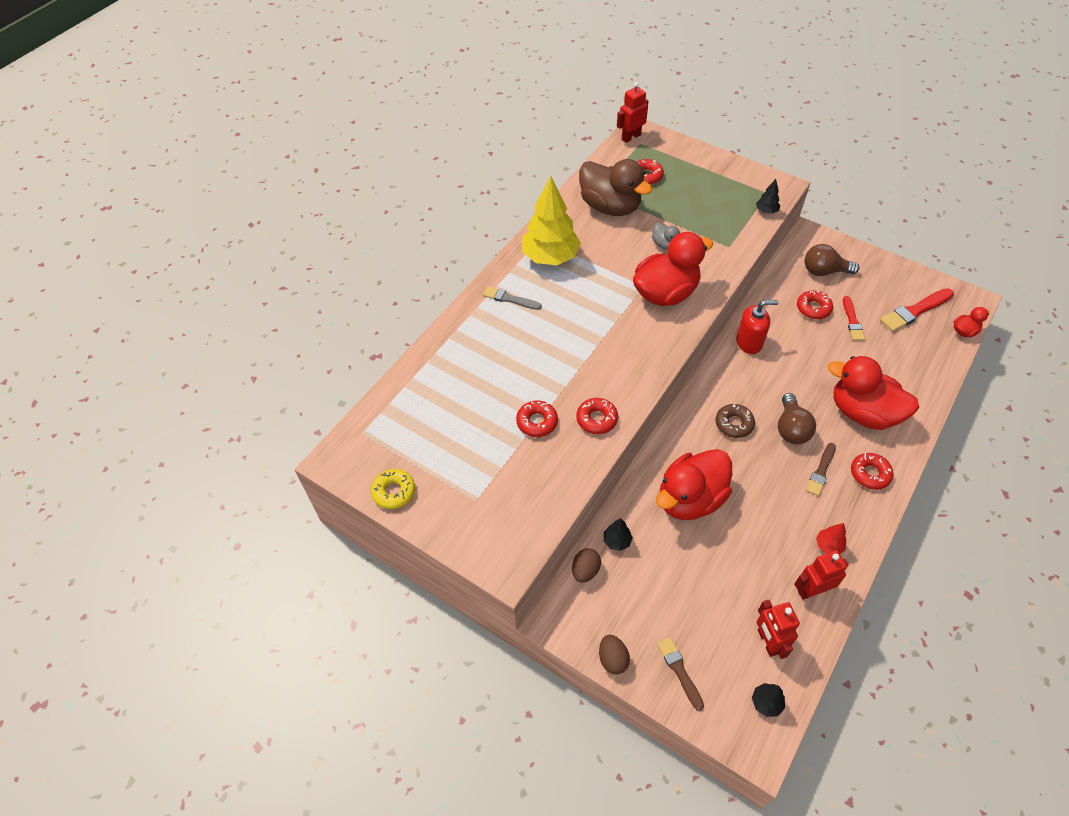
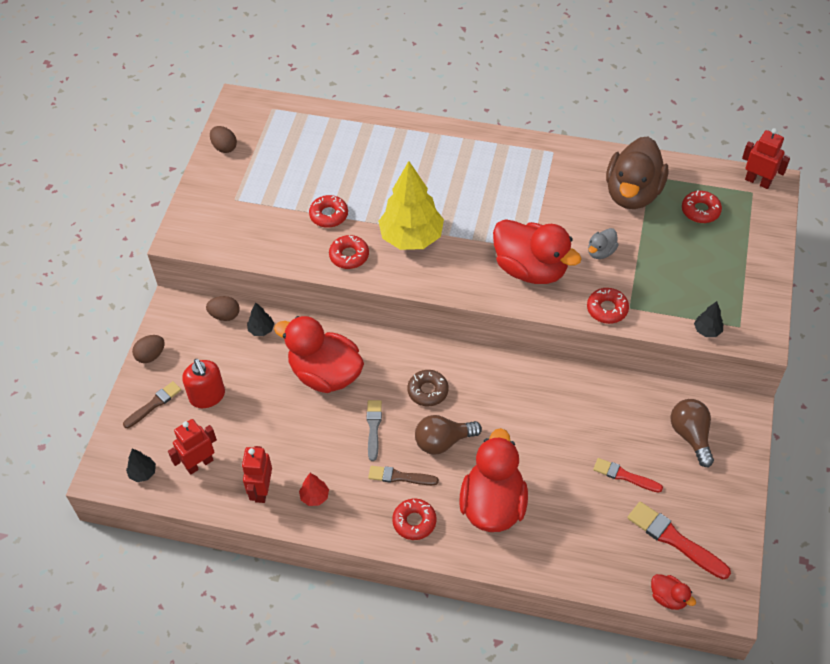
camera: 70 degrees right, 0 degrees up
yellow donut [371,469,415,509] -> brown egg [210,126,237,153]
grey brush [483,286,542,310] -> grey brush moved to [367,400,382,461]
yellow tree [522,176,581,265] -> yellow tree moved to [378,161,444,250]
red soap dispenser [736,300,779,354] -> red soap dispenser moved to [182,359,225,408]
red robot [794,550,849,600] -> red robot turned 135 degrees counterclockwise [242,446,272,503]
red donut [797,290,833,319] -> red donut moved to [587,288,629,324]
red brush [843,296,865,341] -> red brush turned 45 degrees clockwise [593,458,663,493]

